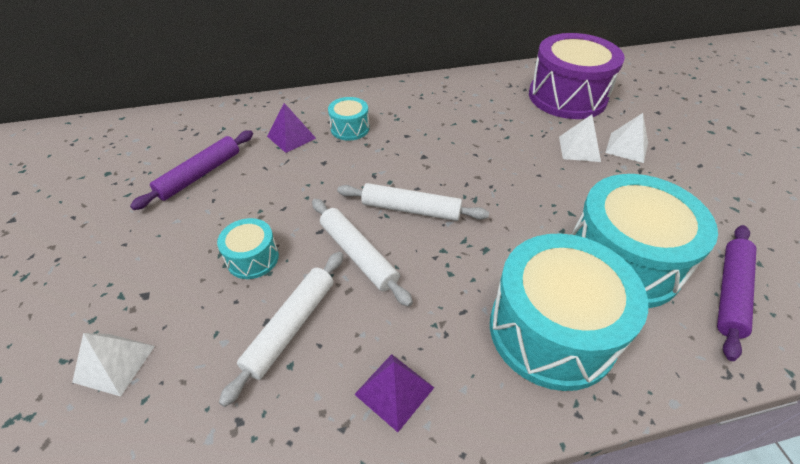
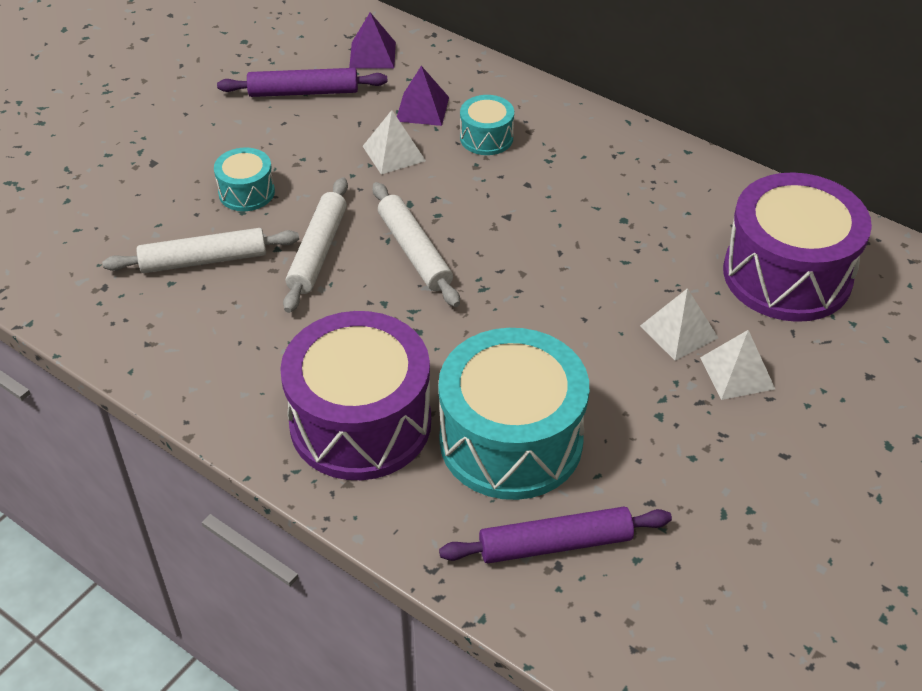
camera: 50 degrees right, 0 degrees up
white pyramid [72,333,155,397] -> white pyramid moved to [363,110,426,175]
purple pyramid [354,354,434,432] -> purple pyramid moved to [349,12,396,68]
turquoise drum [490,234,648,391] -> purple drum [280,311,431,480]

